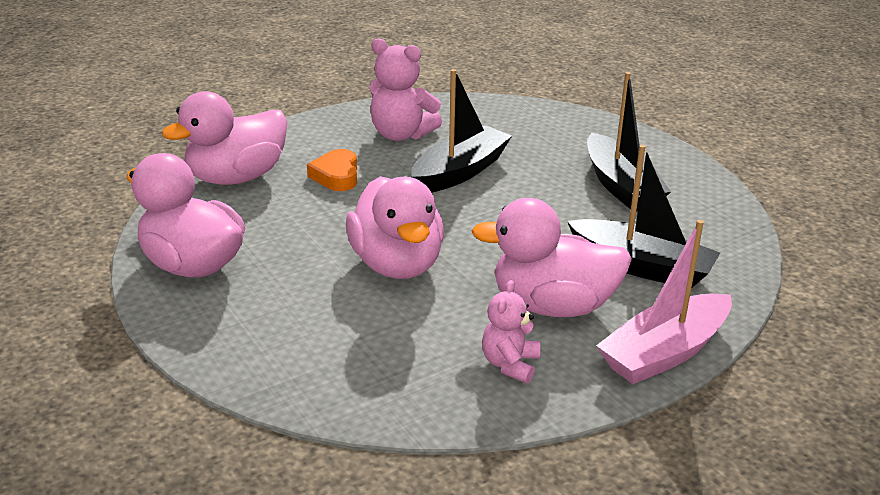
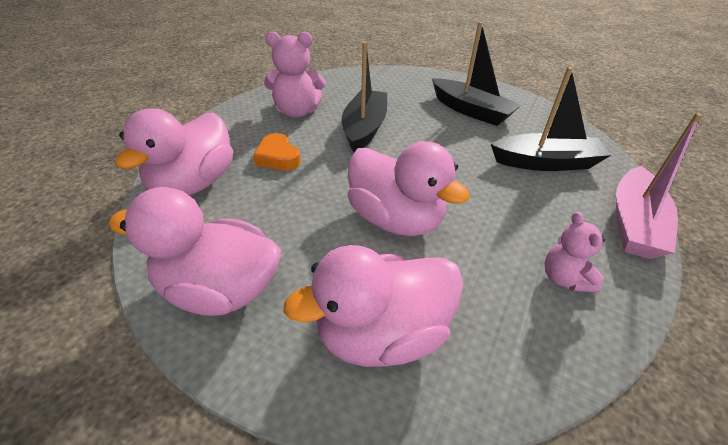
camera: 30 degrees left, 10 degrees up
pink duck [471,198,632,317] -> pink duck moved to [283,245,463,367]

